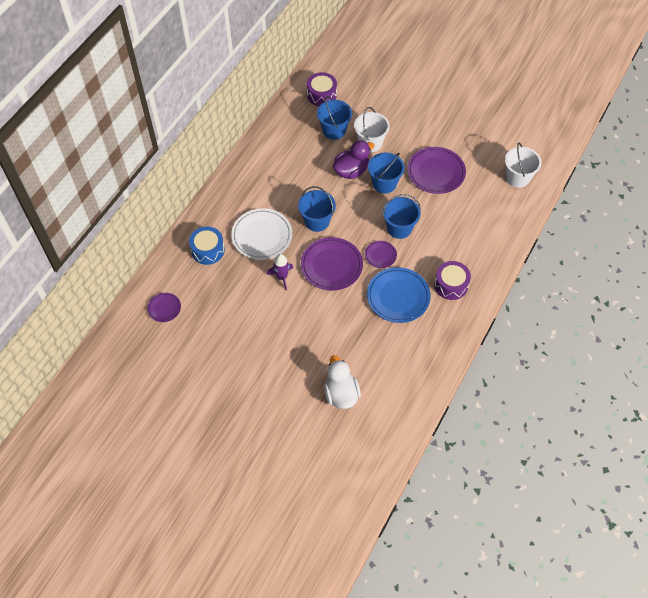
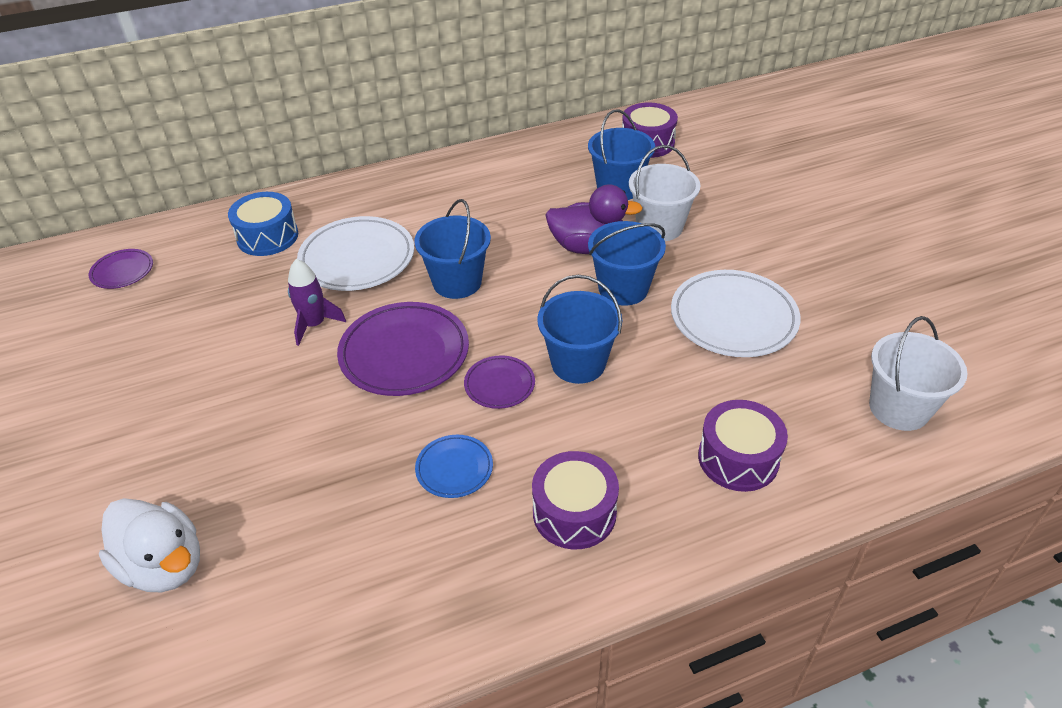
camera: 40 degrees right, 15 degrees down
white duck [324,355,361,409] -> white duck turned 105 degrees clockwise [99,498,200,592]
blue plate [367,267,431,323] -> blue plate [415,435,493,498], size x0.52
purple plate [407,147,466,194] -> white plate [671,270,800,357]
none -> purple drum [698,400,788,492]

